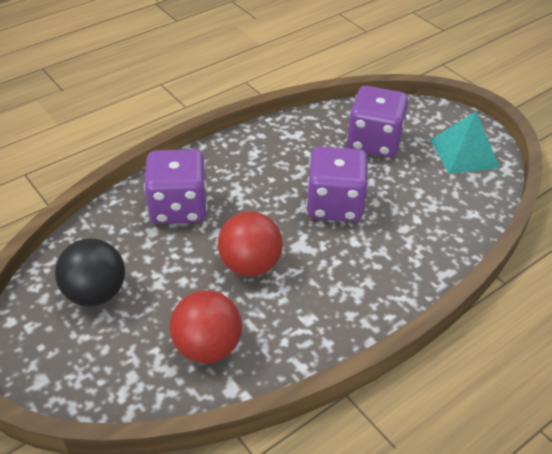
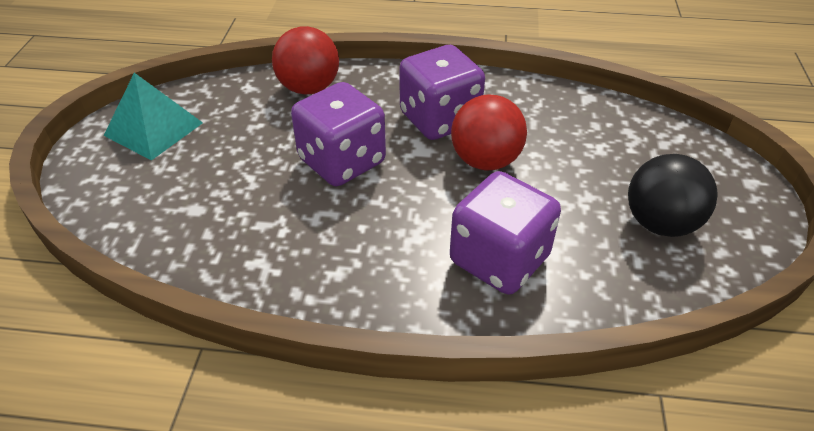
camera: 135 degrees left, 0 degrees up
red ball [169,290,242,363] -> red ball moved to [272,26,339,95]
purple dice [347,86,409,158] -> purple dice moved to [399,45,485,140]

